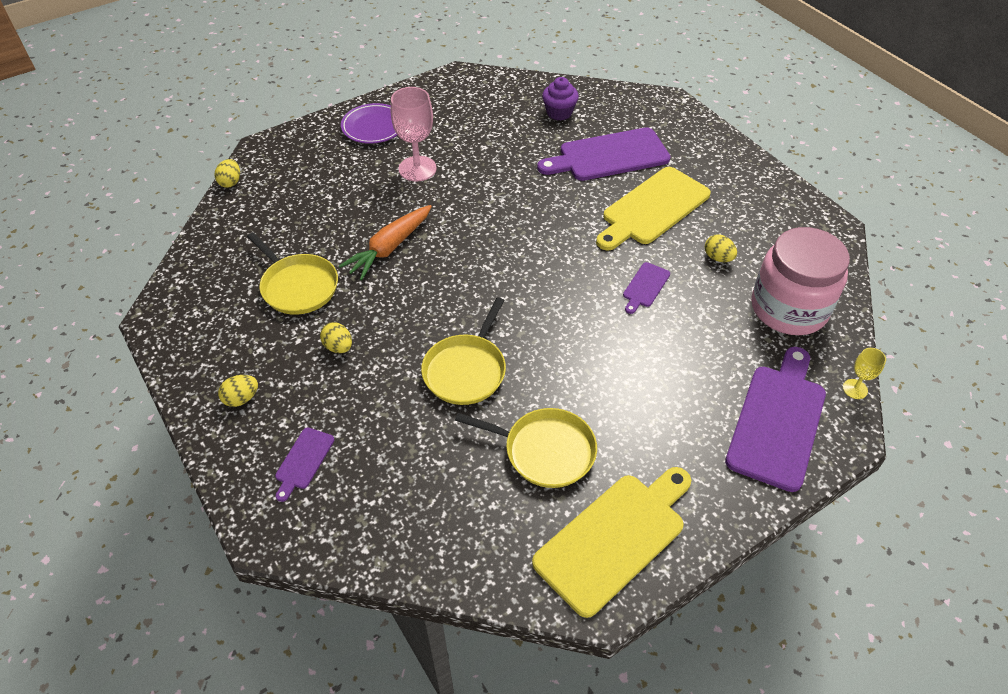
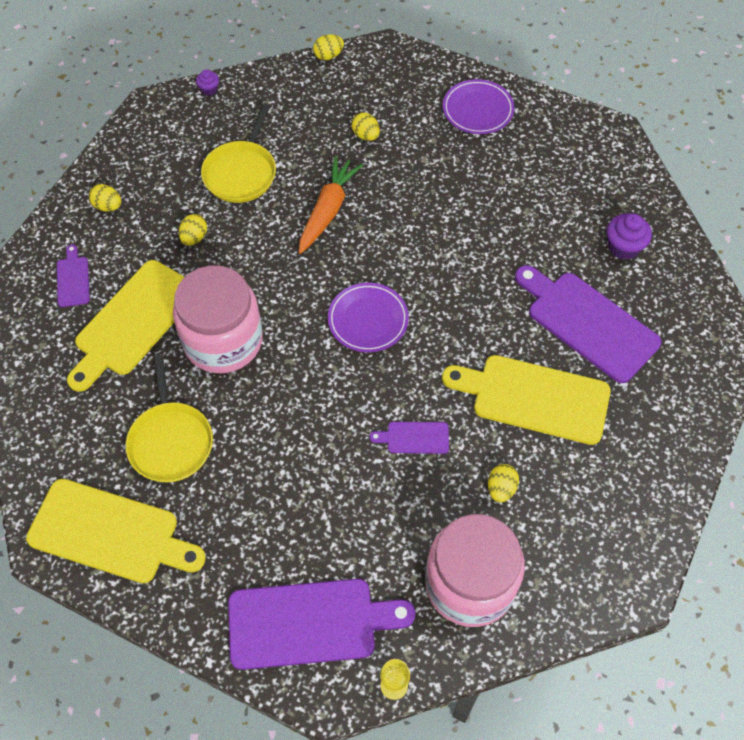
camera: 60 degrees right, 10 degrees up
purple cutting board [275,428,334,502] -> purple cutting board turned 90 degrees clockwise [57,245,90,307]
orange carrot [339,205,432,280] -> orange carrot turned 105 degrees clockwise [299,156,363,254]
pink goblet [391,87,437,181] -> none
yellow pan [421,298,506,405] -> pink jar [173,266,263,373]
none -> yellow cutting board [67,260,184,392]
none -> purple cupcake [196,69,219,95]
none -> purple plate [328,283,409,352]
none -> yellow egg [351,112,380,141]

